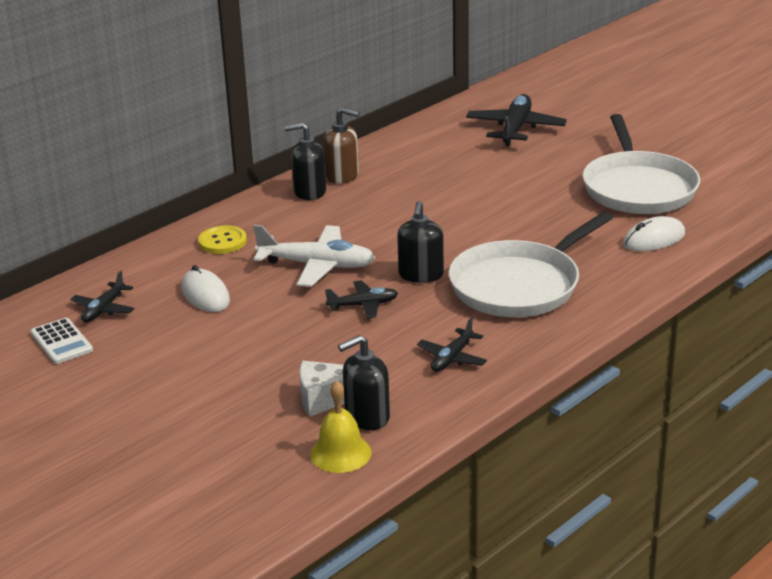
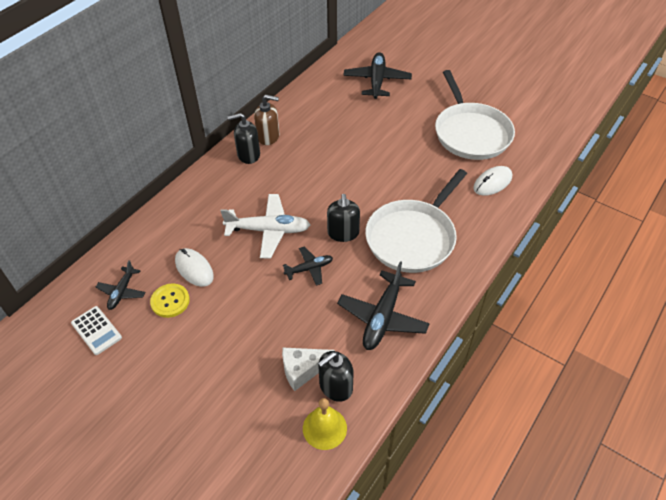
camera: 10 degrees left, 20 degrees up
yellow button [198,225,247,254] -> yellow button moved to [150,283,190,318]
black plane [417,317,487,372] -> black plane [337,261,430,350], size x1.75

